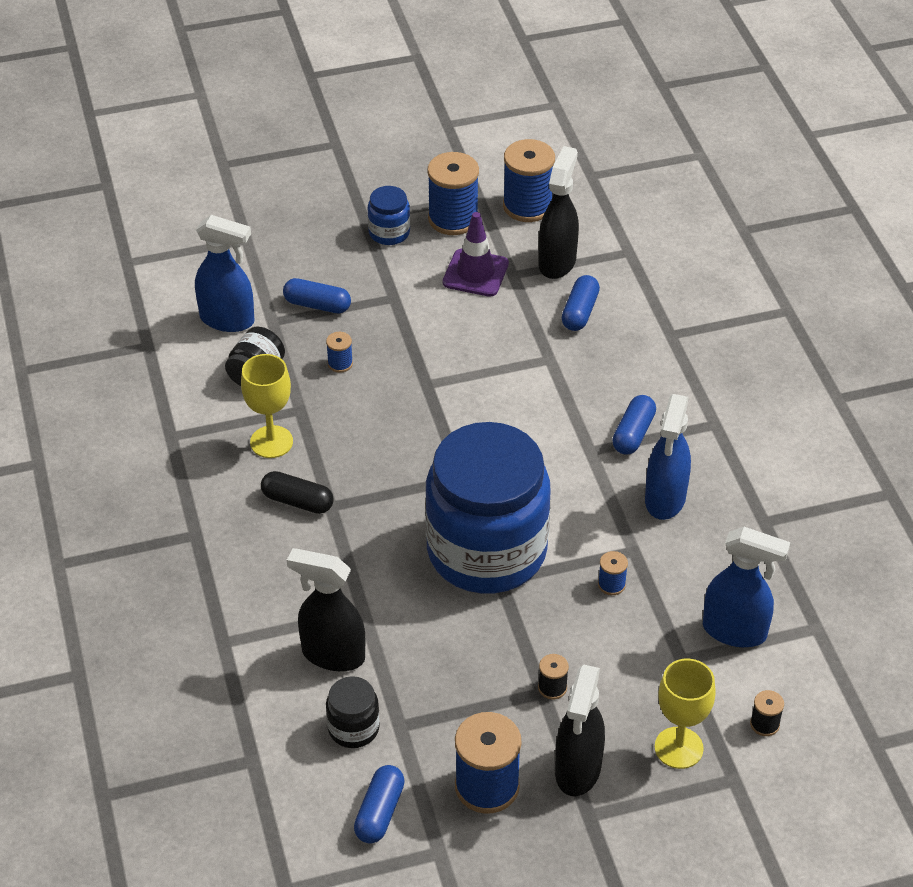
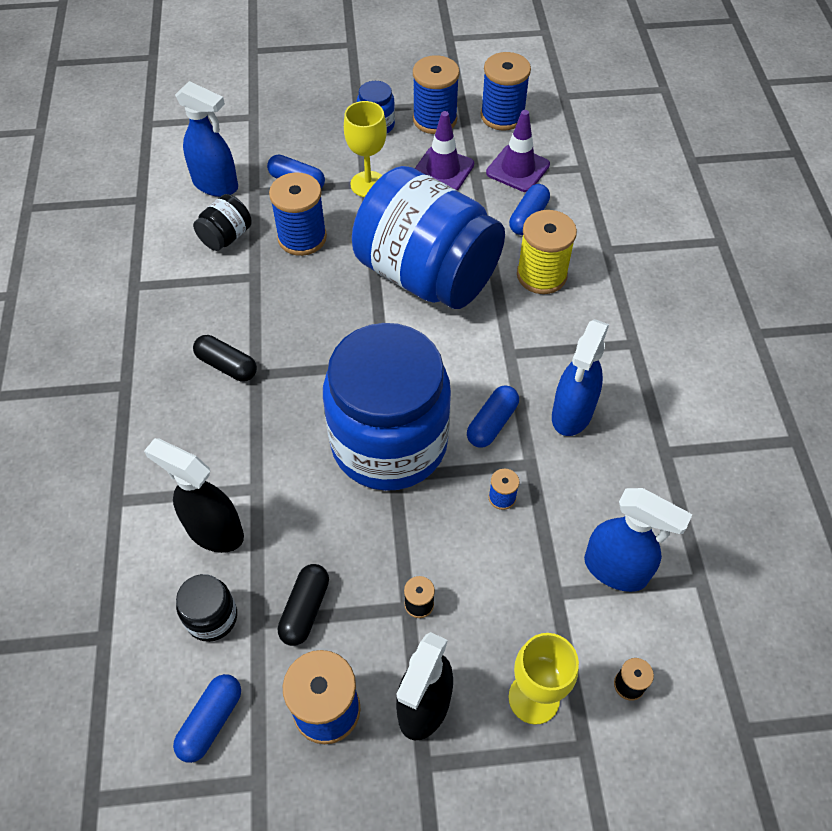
camera: 10 degrees right, 10 degrees up
yellow goblet [241,354,293,458] -> yellow goblet moved to [344,101,387,197]
blue spool [326,332,353,373] -> blue spool [269,172,327,256], size x2.14
black spray bottle [538,146,579,279] -> purple traffic cone [486,110,550,192]
blue capsule [612,395,656,454] -> blue capsule moved to [467,386,519,448]
none -> black capsule [278,564,329,646]
none -> blue jar [352,166,505,309]
none -> yellow spool [517,210,577,294]

